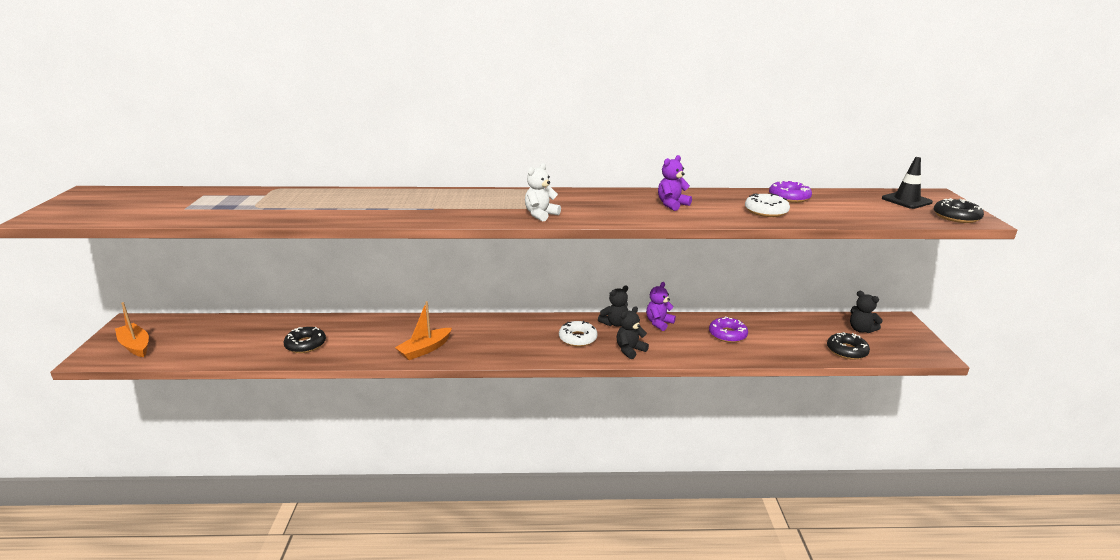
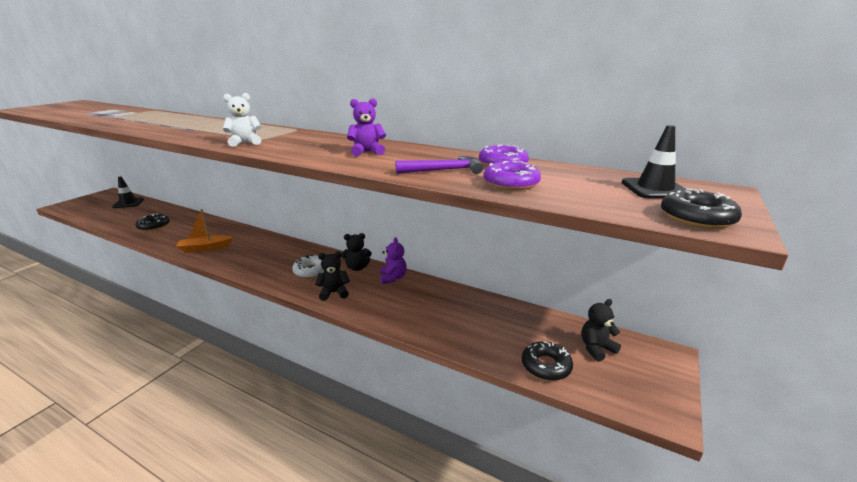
camera: 30 degrees right, 0 degrees up
orange boat [115,302,149,357] -> none
purple teddy bear [646,282,676,331] -> purple teddy bear turned 105 degrees clockwise [380,237,407,284]
purple donut [709,317,748,343] -> purple donut moved to [483,161,541,190]
white donut [745,193,790,217] -> purple hammer [395,156,483,174]
black teddy bear [850,291,883,333] -> black teddy bear turned 75 degrees clockwise [581,299,621,362]
none -> black traffic cone [112,176,144,208]

